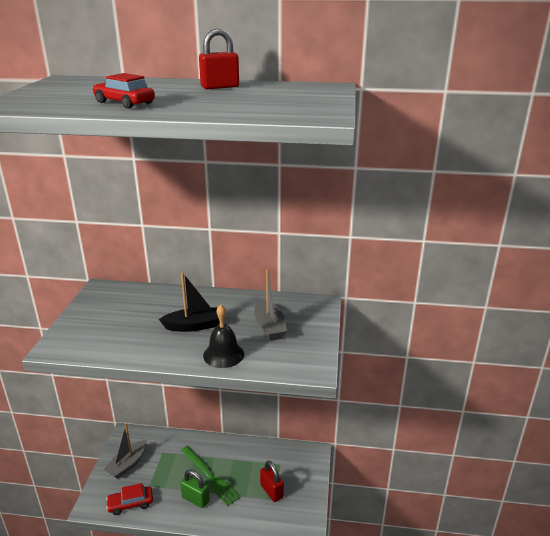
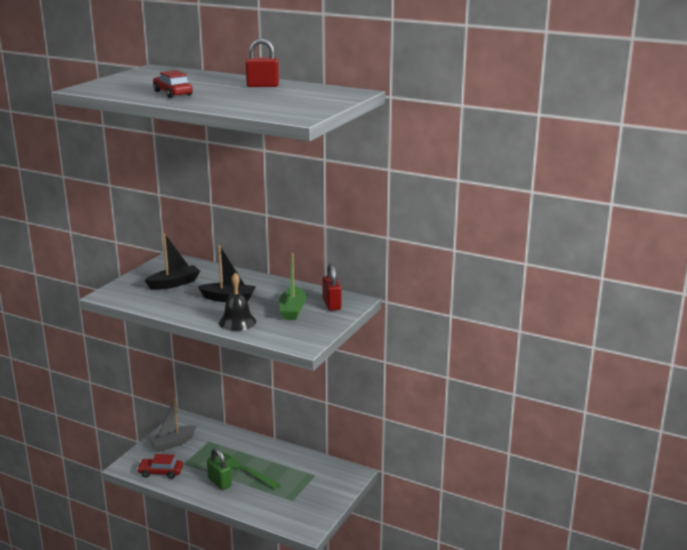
camera: 20 degrees right, 5 degrees down
green fork [181,446,240,506] -> green fork turned 150 degrees clockwise [209,451,281,489]
grey boat [254,269,287,341] -> green boat [279,253,306,320]
red padlock [260,461,284,502] -> red padlock moved to [322,263,341,311]
none -> black boat [144,233,200,290]

